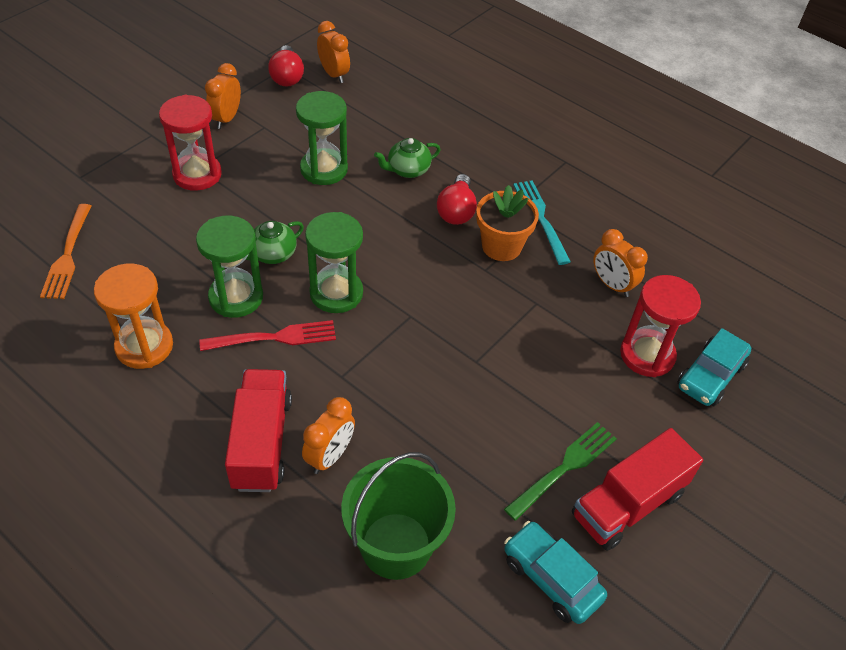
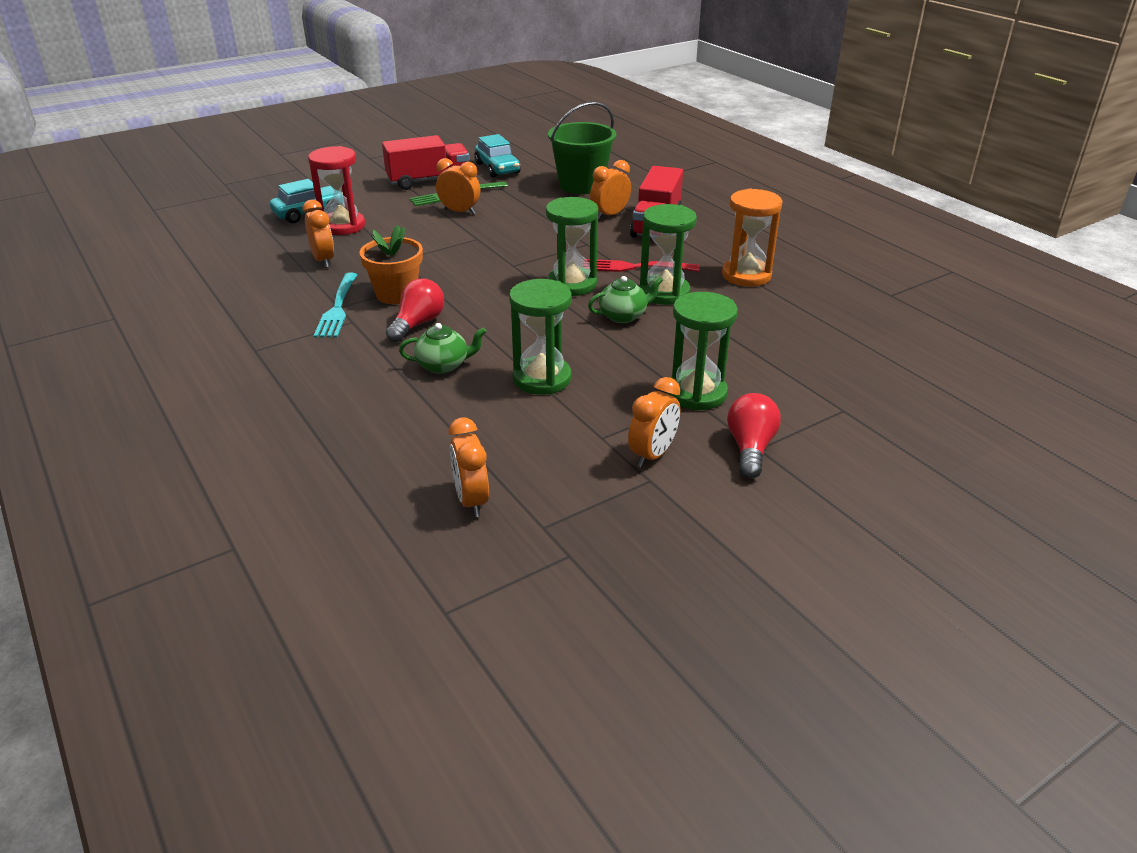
camera: 160 degrees left, 15 degrees down
orange fork [40,204,91,299] -> none
red hourglass [159,95,222,191] -> green hourglass [667,292,738,411]
red light bulb [268,45,304,87] -> red light bulb moved to [727,393,781,479]
none -> orange clock [436,158,480,214]

